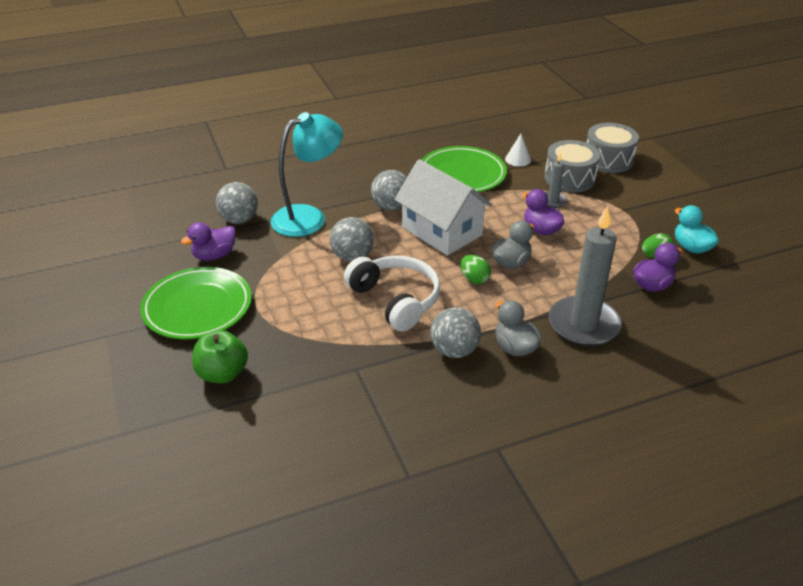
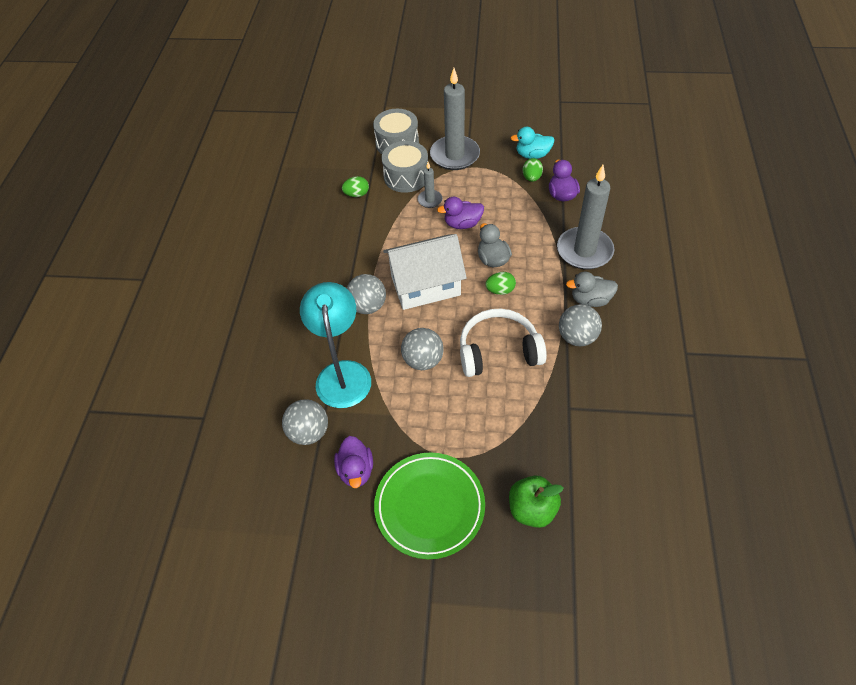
camera: 60 degrees left, 15 degrees up
green plate [422,146,507,192] -> none
white cone [505,134,531,166] -> green egg [342,176,369,197]
none -> grey candle [430,68,480,170]

